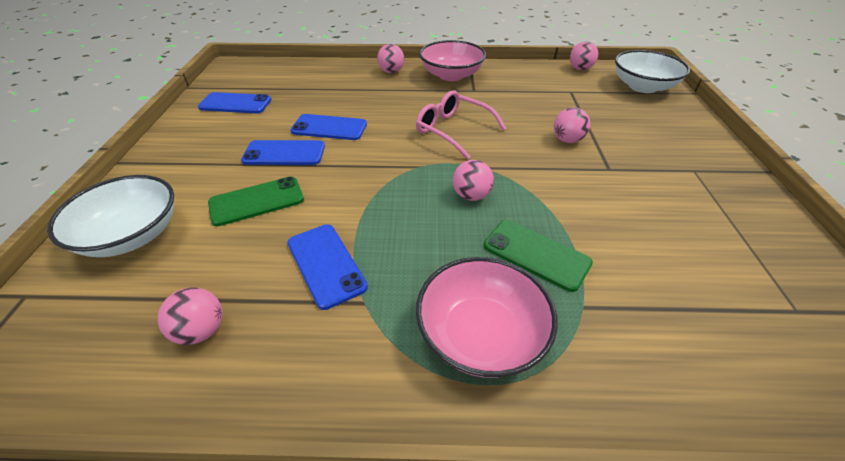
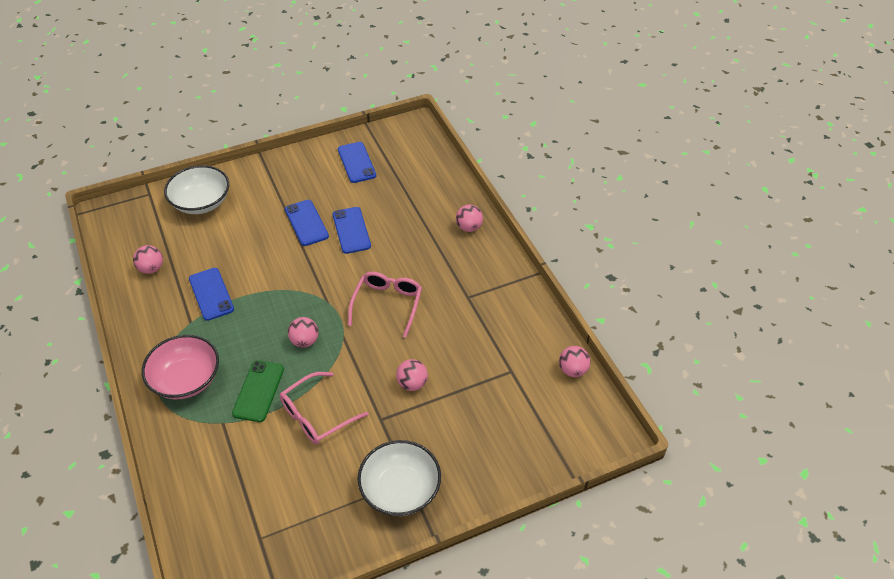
camera: 65 degrees right, 5 degrees up
green phone [208,176,304,226] -> none
blue phone [287,224,368,310] -> blue phone turned 60 degrees counterclockwise [189,268,234,321]
pink bowl [419,40,486,81] -> none
white bowl [615,50,690,93] -> white bowl moved to [357,440,441,516]
none -> pink glasses [280,372,369,444]

